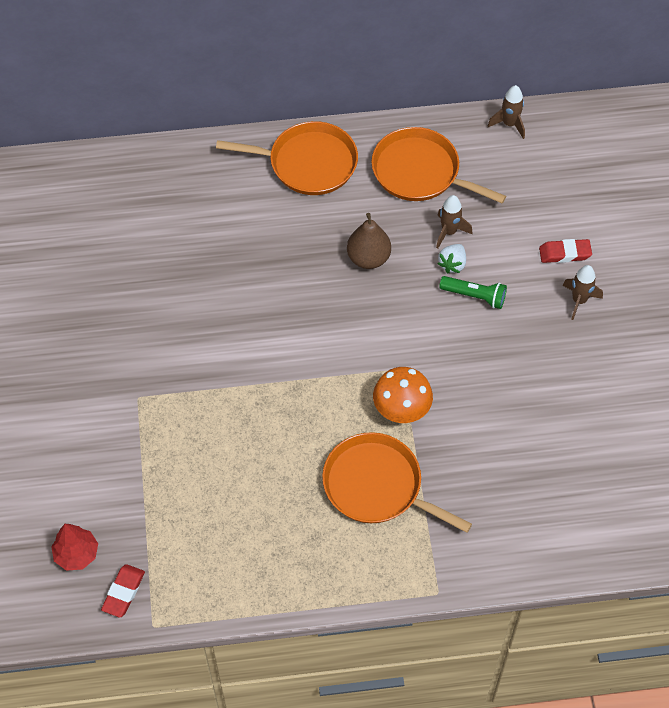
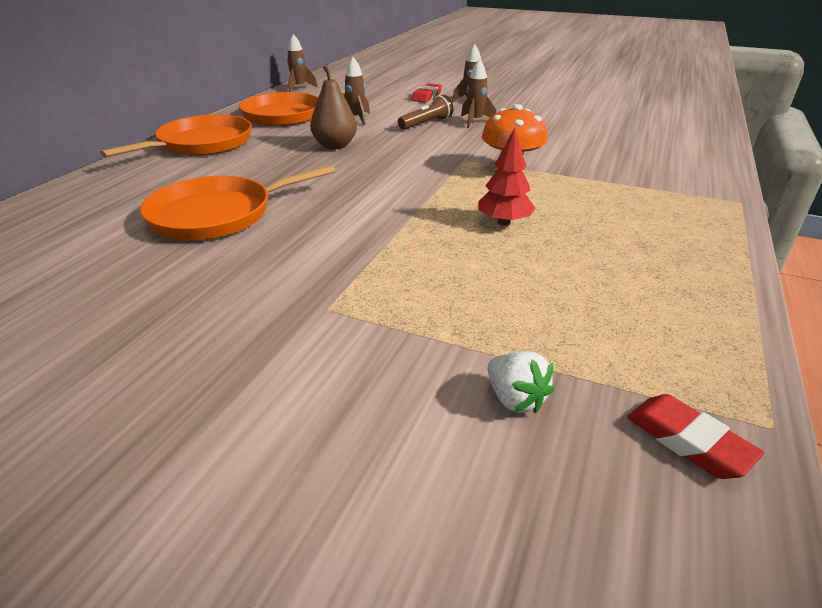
camera: 60 degrees left, 25 degrees down
red tree [51,524,98,571] -> red tree moved to [478,127,535,226]
orange pan [322,432,472,533] -> orange pan moved to [140,165,335,240]
white strawberry [437,244,466,274] -> white strawberry moved to [487,351,554,414]
green flashlight [439,276,507,309] -> brown flashlight [398,95,453,130]
none -> brown rocket [461,59,496,128]

